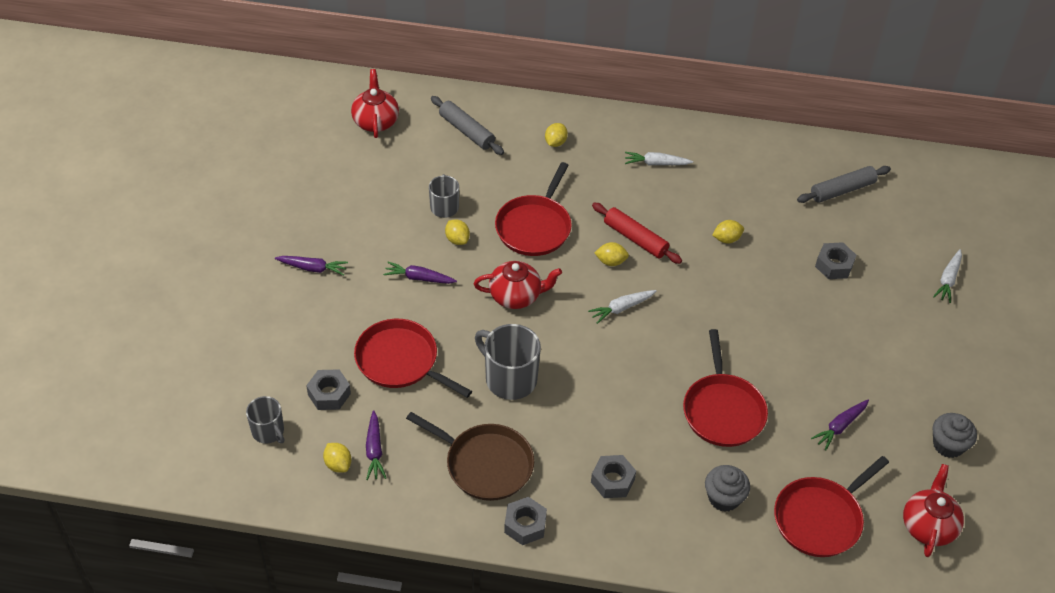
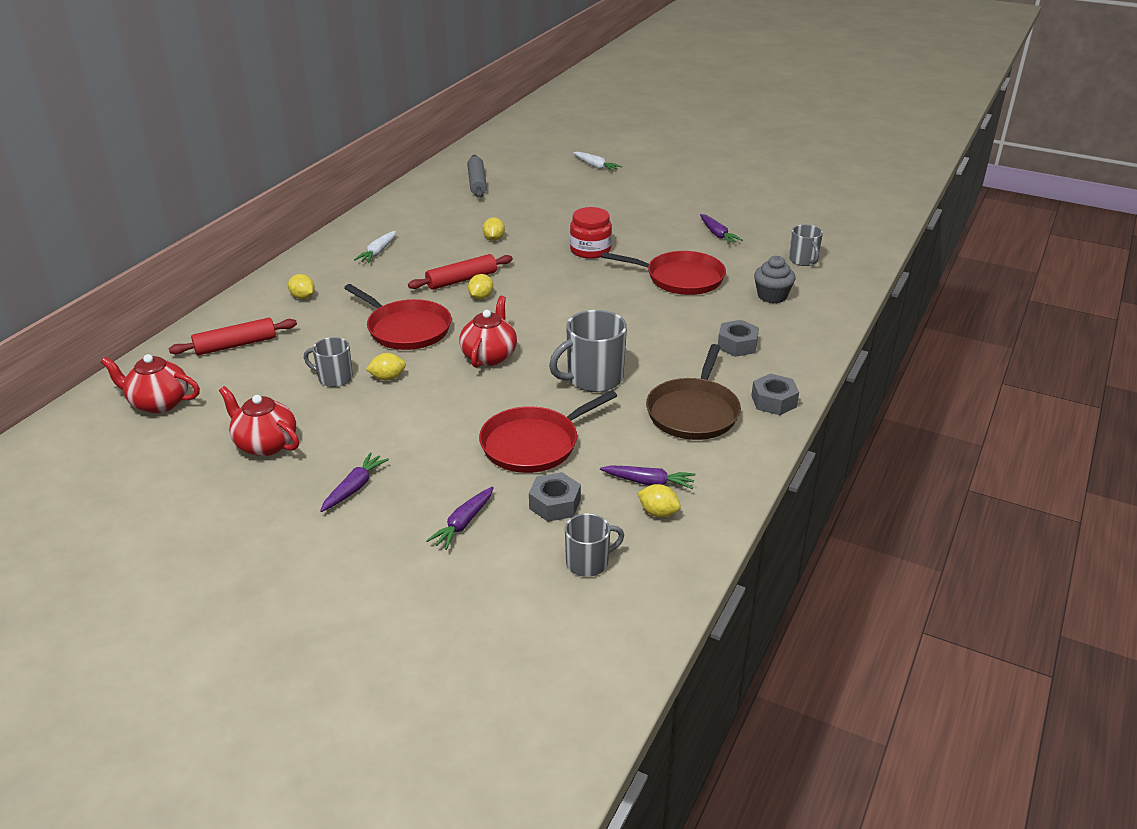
camera: 70 degrees left, 15 degrees down
yellow lemon [323,443,351,473] -> yellow lemon turned 45 degrees clockwise [637,484,681,517]
purple carrot [383,262,457,284] -> purple carrot moved to [426,486,494,550]
brown pan [406,412,534,501] -> brown pan turned 150 degrees clockwise [646,344,741,440]
grey rolling pin [431,96,504,155] -> red rolling pin [169,318,297,355]
white carrot [588,290,657,324] -> none
red pan [774,456,889,557] -> grey mug [789,225,823,266]
grey nut [815,242,856,279] -> none
red teapot [903,464,964,557] -> red teapot moved to [219,386,299,456]
grey cupcake [933,413,977,458] -> none
none -> red jar [570,207,612,259]

